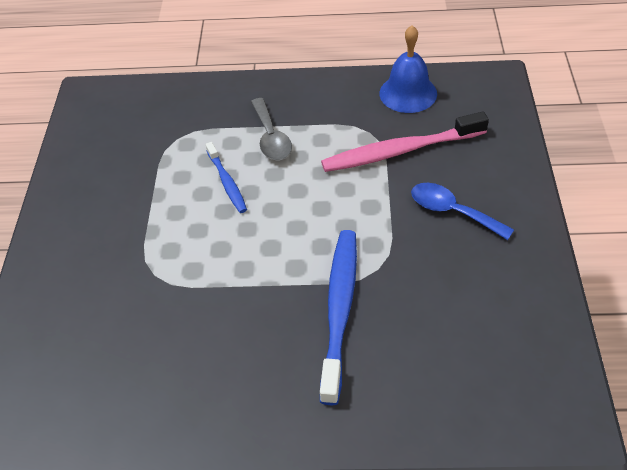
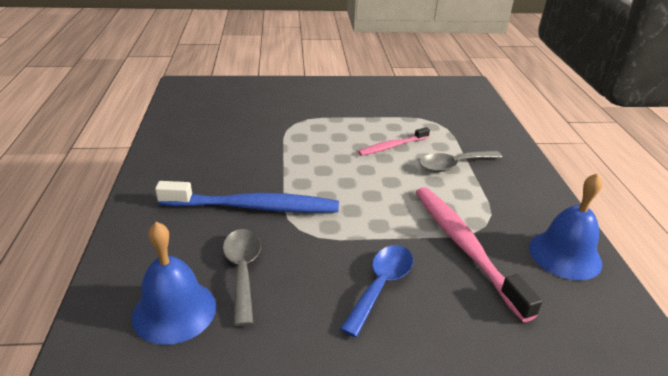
camera: 80 degrees right, 15 degrees down
blue toothbrush [206,142,247,213] -> pink toothbrush [358,127,430,156]
none -> blue bell [132,222,216,345]
none -> grey spoon [223,229,261,326]

